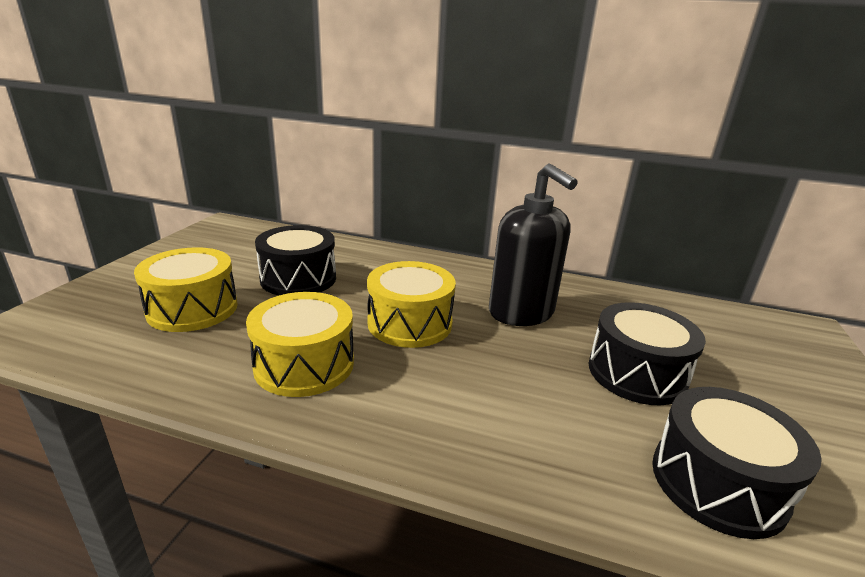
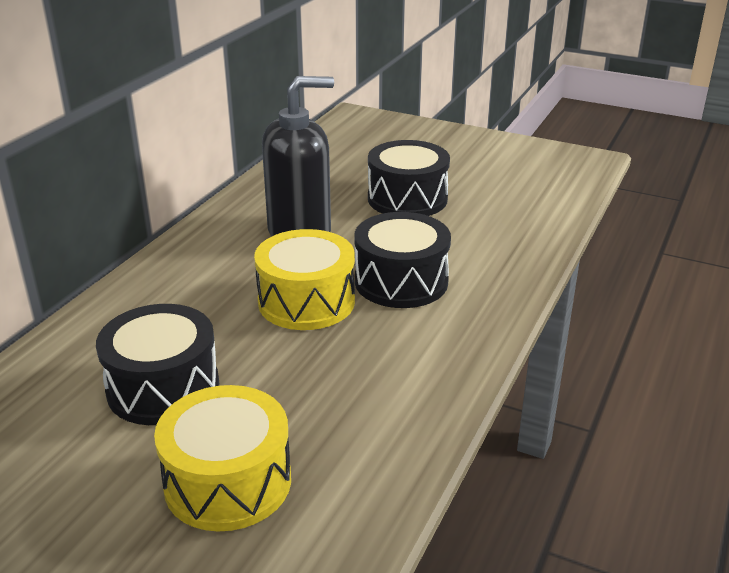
camera: 80 degrees left, 5 degrees up
yellow drum [246,292,354,397] -> none
black drum [652,387,822,539] -> black drum moved to [354,212,451,308]

